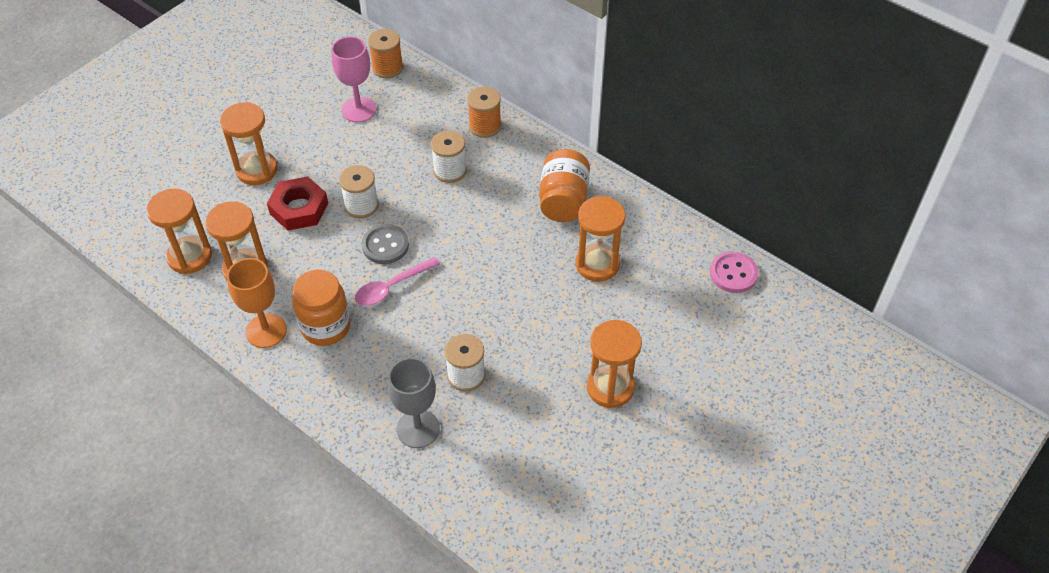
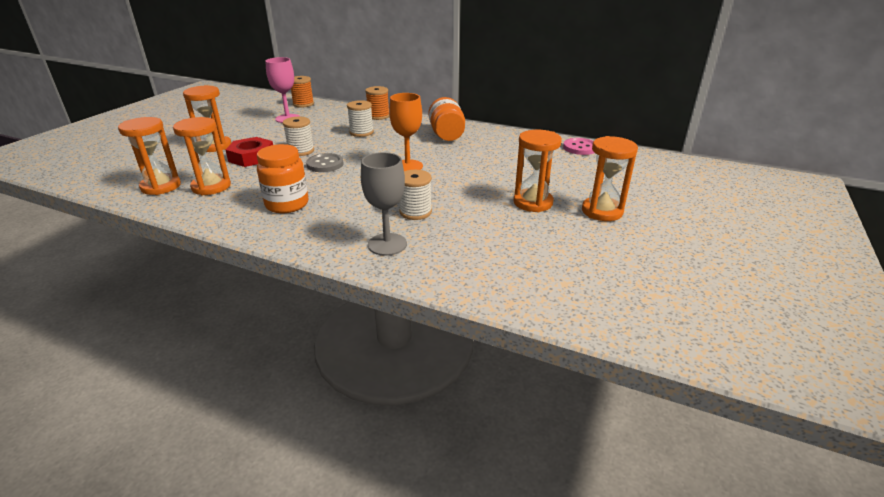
camera: 15 degrees left, 20 degrees down
orange goblet [227,258,287,348] -> orange goblet moved to [389,93,423,171]
pink spoon [355,257,440,306] -> none
orange hourglass [576,196,626,282] -> orange hourglass moved to [582,136,638,221]

